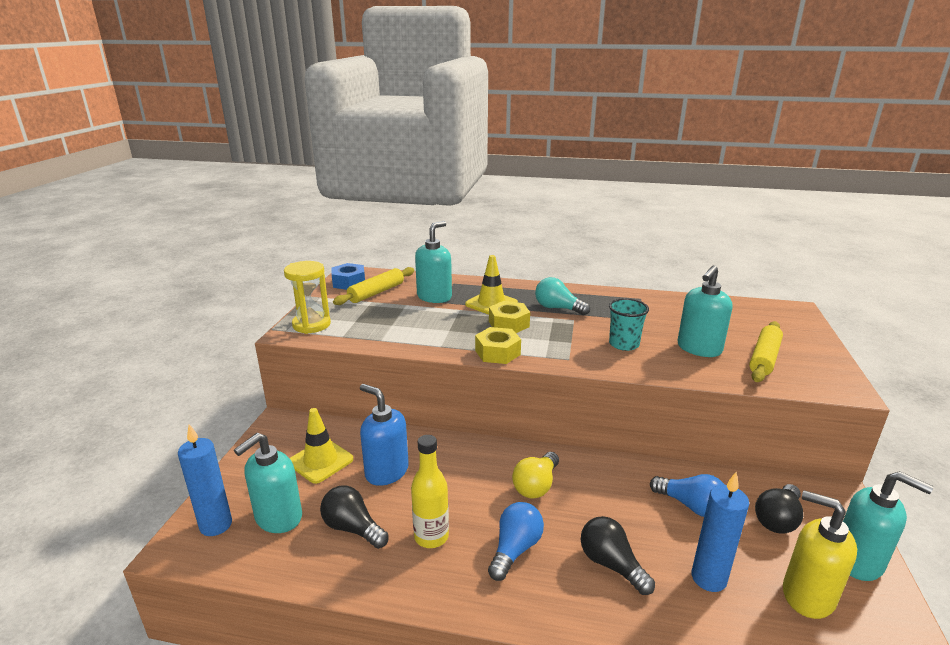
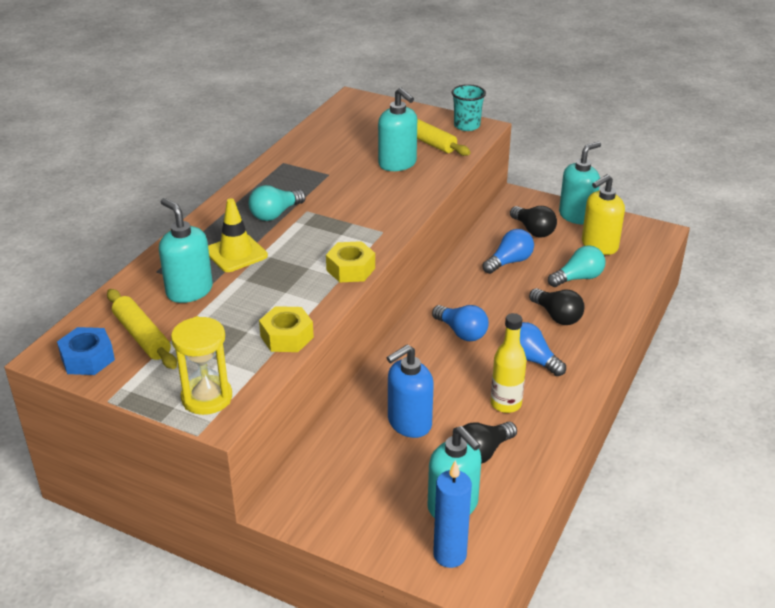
camera: 75 degrees left, 10 degrees up
yellow traffic cone [290,408,354,484] -> none
yellow nut [489,301,530,333] -> yellow nut moved to [259,306,314,352]
yellow light bulb [512,452,559,499] -> blue light bulb [432,305,489,341]
black light bulb [581,516,655,595] -> black light bulb turned 105 degrees counterclockwise [529,288,585,325]
turquoise cup [609,298,649,351] -> turquoise cup moved to [452,84,486,131]
blue candle [691,472,749,592] -> turquoise light bulb [548,245,606,287]

